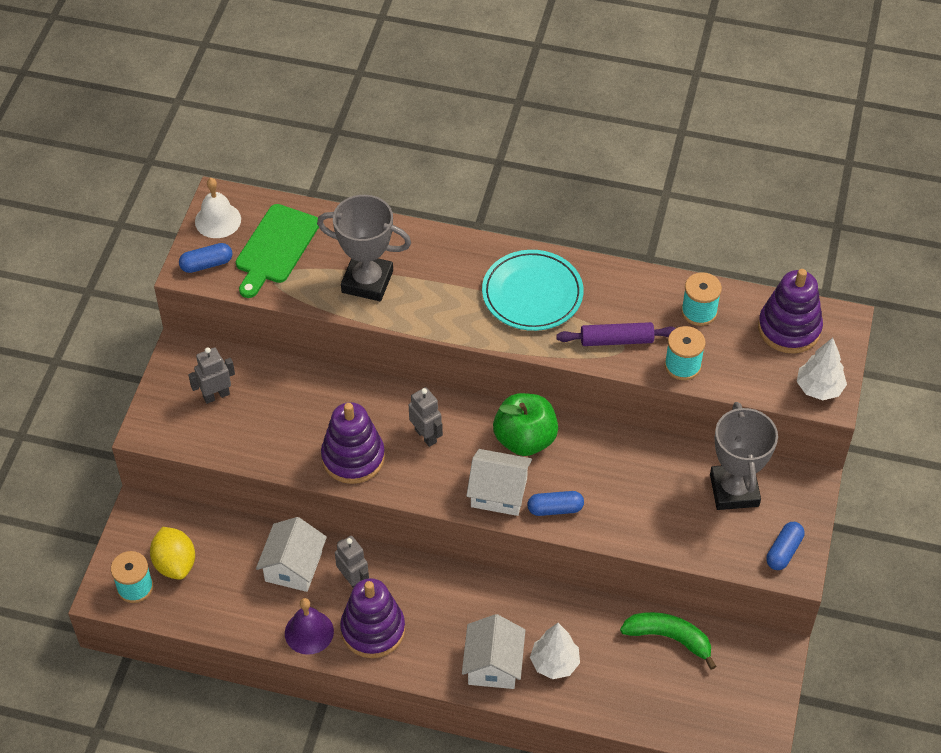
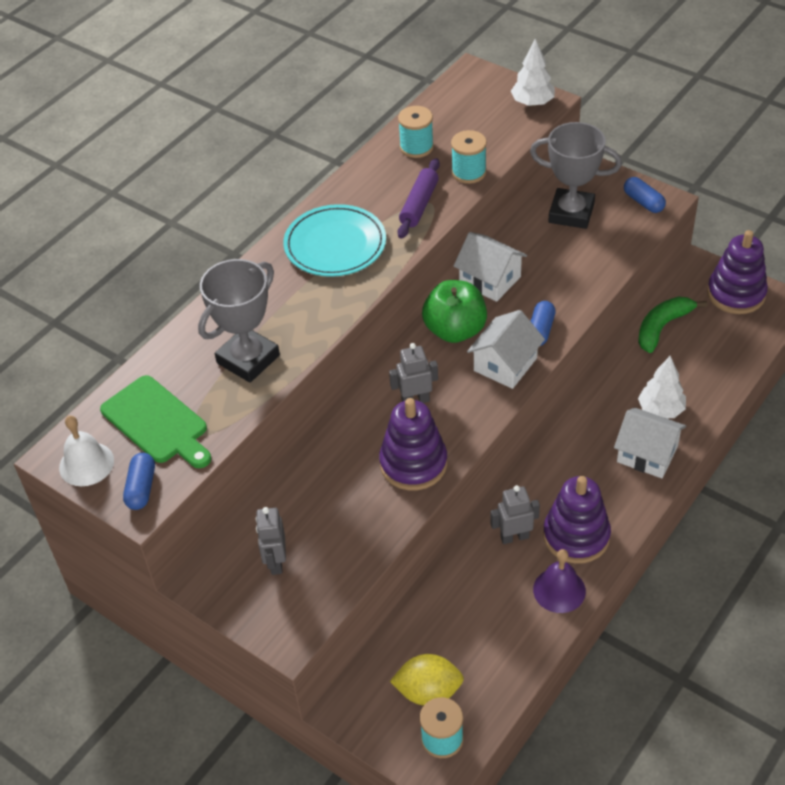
camera: 65 degrees left, 5 degrees down
white house [256,517,327,592] -> white house moved to [454,232,527,302]
purple stacking toy [758,269,823,354] -> purple stacking toy moved to [707,230,768,314]

